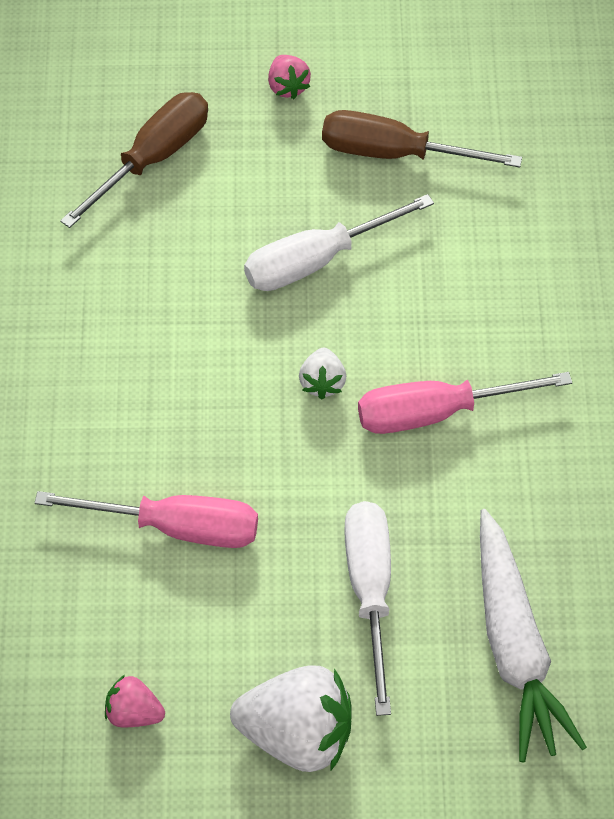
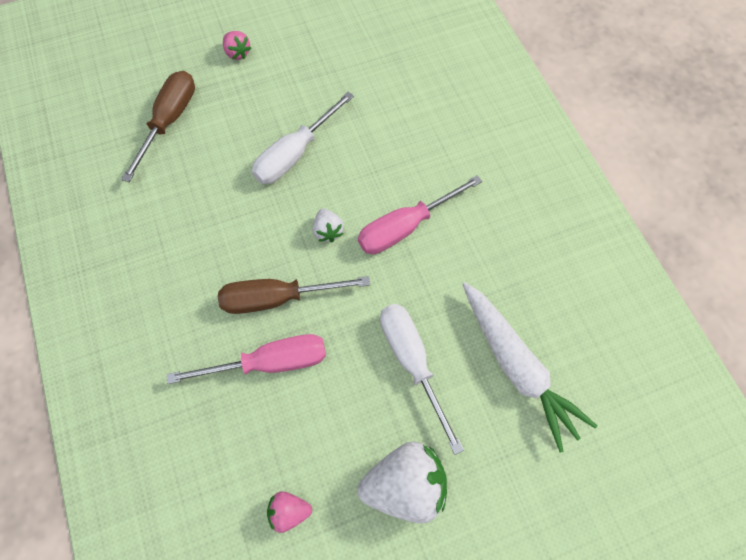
camera: 20 degrees left, 10 degrees up
brown screwdriver [322,110,522,168] -> brown screwdriver moved to [218,276,370,314]

